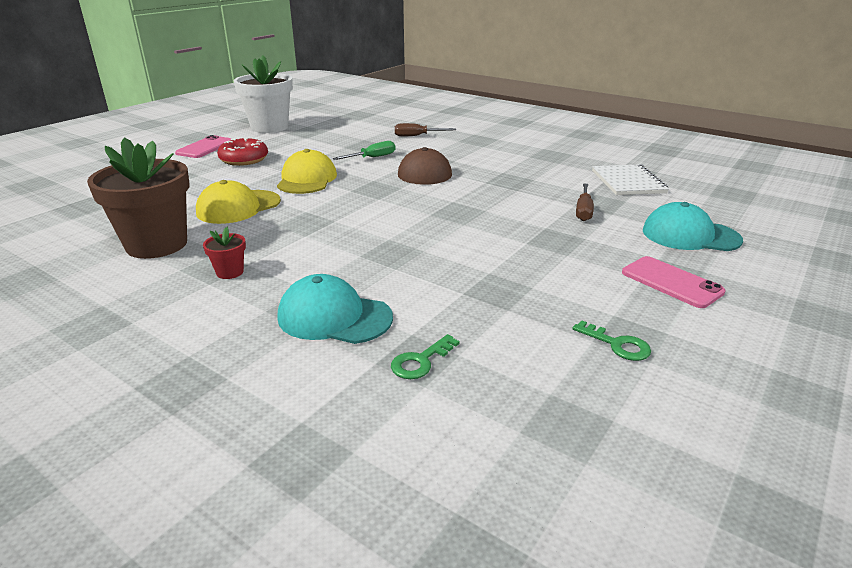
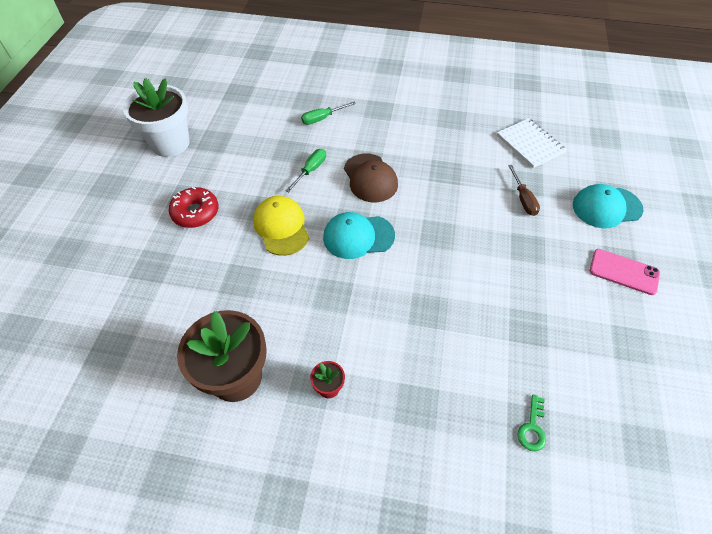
camera: 25 degrees left, 25 degrees up
pink phone [175,135,232,158] -> none
yellow cap [196,180,281,224] -> none
turquoise cap [278,274,393,344] -> turquoise cap moved to [323,212,395,259]
brown screwdriver [395,123,456,136] -> green screwdriver [301,102,356,125]
green key [572,320,651,361] -> none

